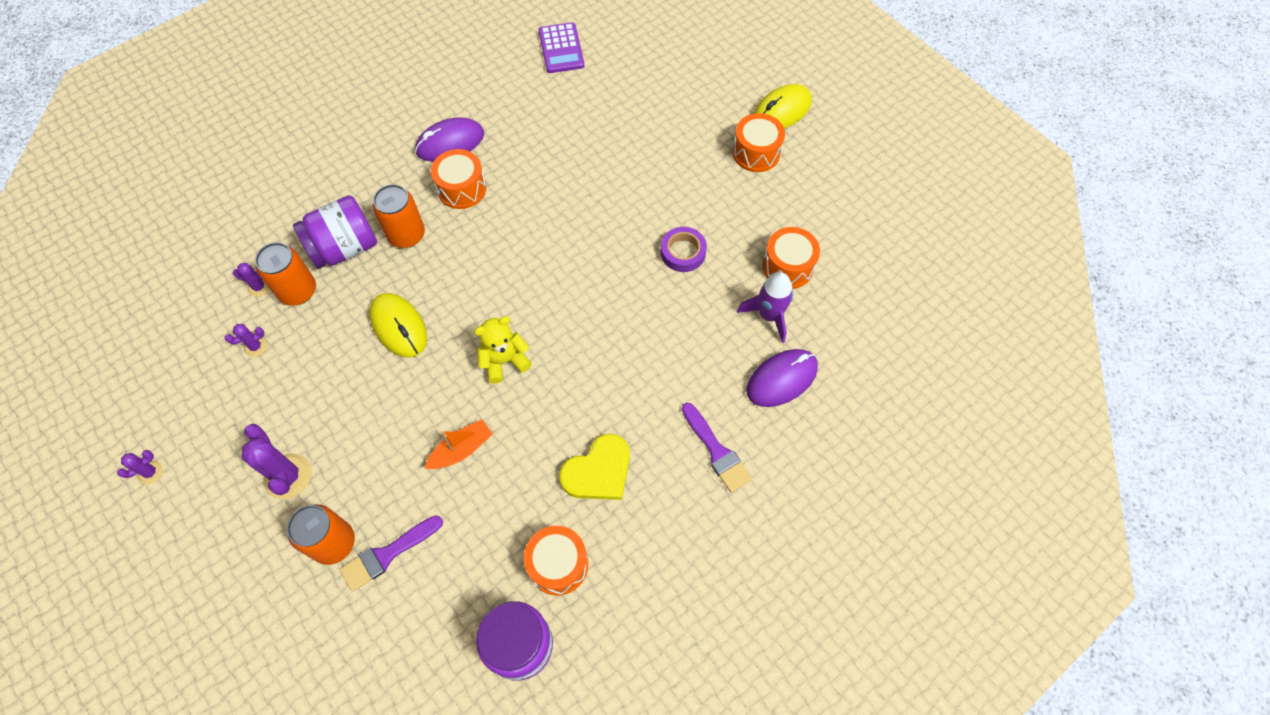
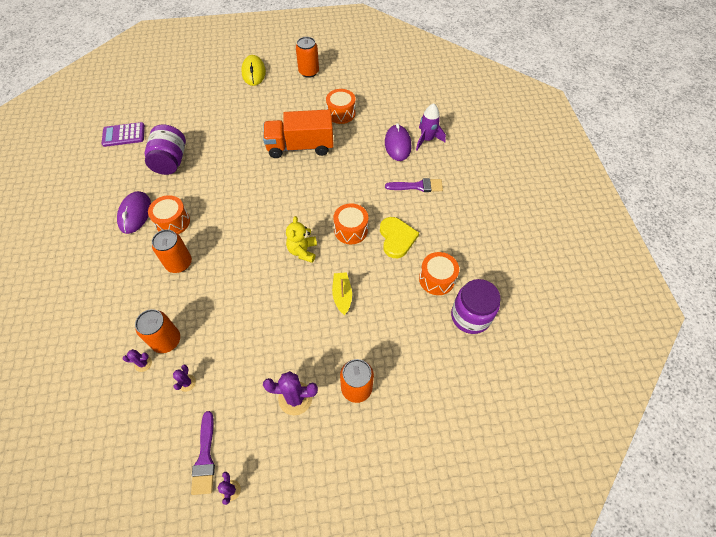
camera: 60 degrees left, 5 degrees down
purple cactus [233,263,270,297] -> purple cactus turned 45 degrees clockwise [123,349,152,372]
purple jar [293,195,377,269] -> purple jar moved to [145,125,186,175]
purple brush [340,515,443,592] -> purple brush moved to [191,411,215,495]
yellow mouse [369,293,427,358] -> none
orange boat [424,419,493,469] -> yellow boat [332,272,352,315]
purple calculator [539,22,584,73] -> purple calculator turned 150 degrees clockwise [101,122,145,147]
purple tape [661,227,707,272] -> orange truck [263,109,334,158]
orange drum [732,113,785,172] -> orange drum moved to [333,203,368,244]
purple rocket [737,272,793,343] -> purple rocket moved to [416,103,446,150]
none -> orange can [296,37,319,78]

